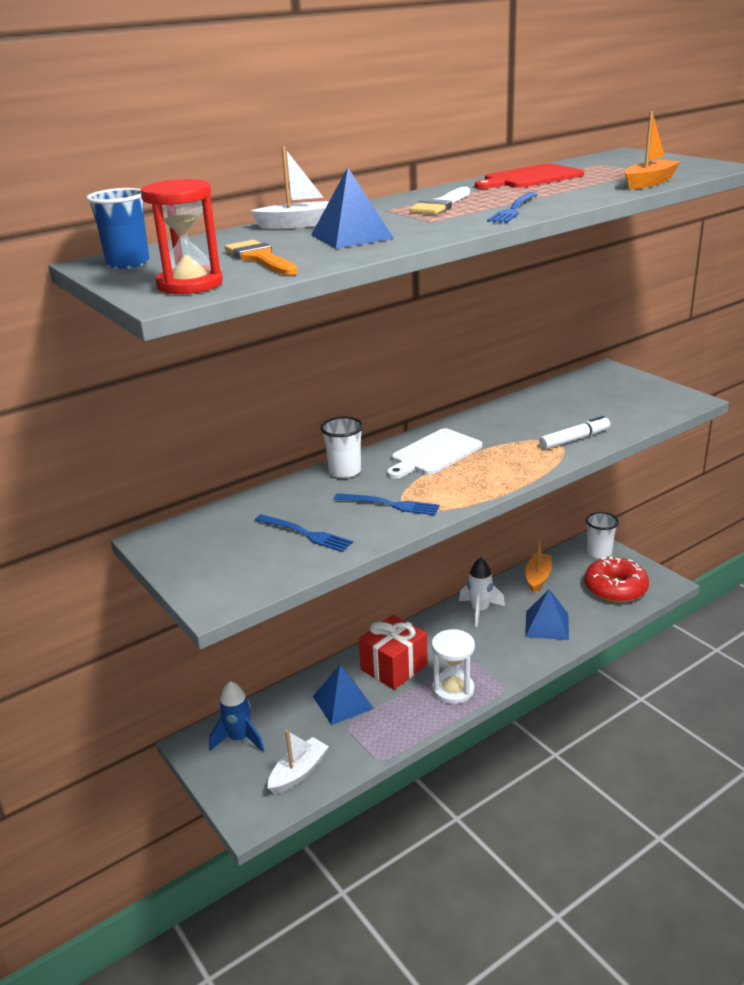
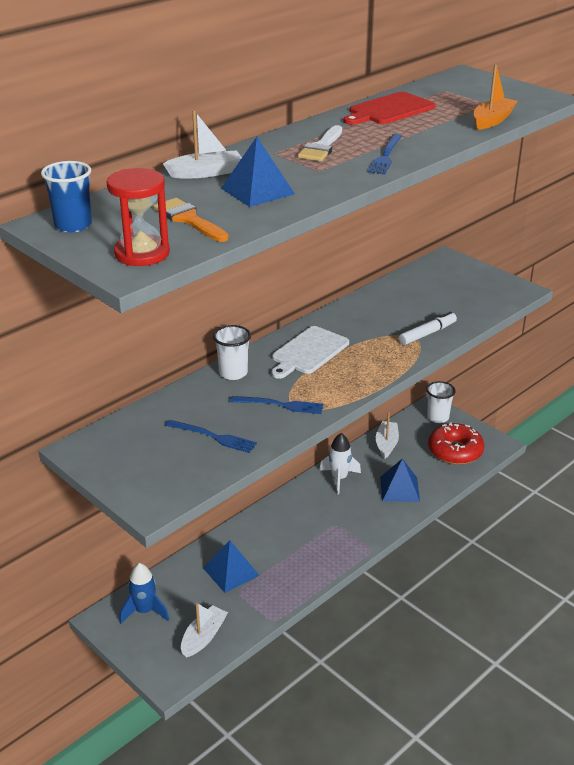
camera: 10 degrees left, 5 degrees up
red gift [359,615,428,690] -> none
white hourglass [432,629,475,704] -> none
orange boat [525,539,552,593] -> white boat [376,412,399,459]

